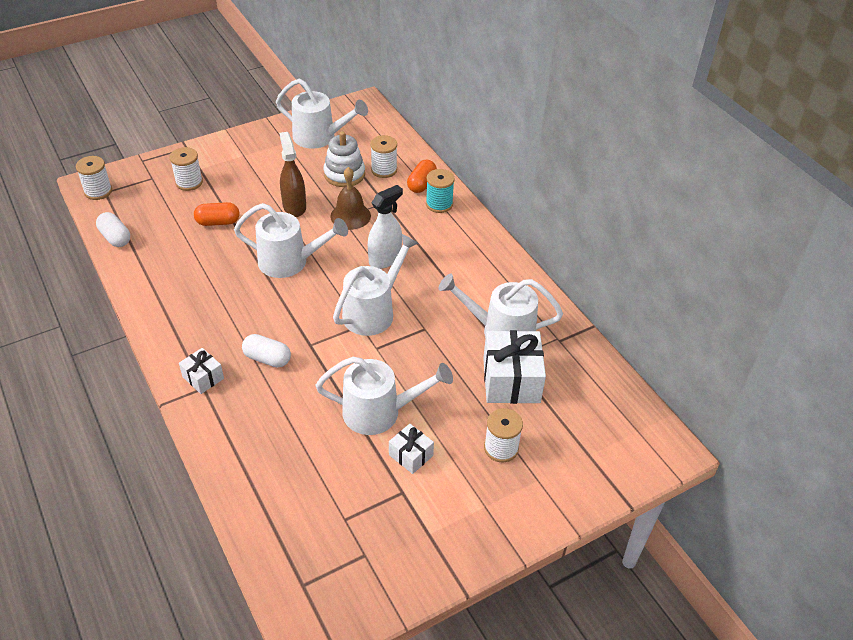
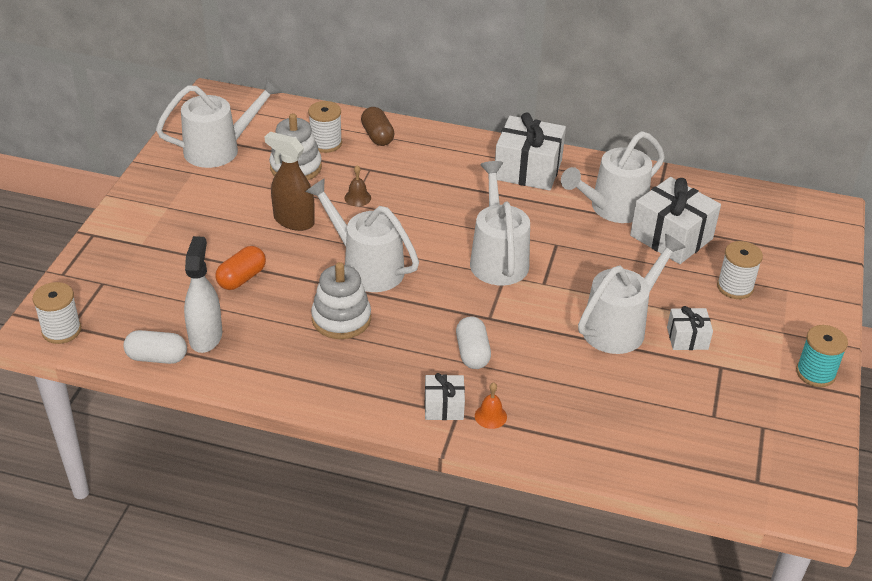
camera: 45 degrees left, 5 degrees down
white spool [170,147,203,191] -> none
white watering can [234,203,348,278] -> white watering can turned 105 degrees counterclockwise [305,178,419,292]
white capsule [242,334,291,368] -> white capsule turned 75 degrees counterclockwise [456,316,491,369]
brown bell [330,167,371,230] -> brown bell [344,165,371,206], size x0.54
white spray bottle [368,185,403,269] -> white spray bottle moved to [184,236,222,353]
orange capsule [407,160,437,193] -> brown capsule [361,107,395,146]
turquoise spool [426,169,455,213] -> turquoise spool moved to [796,325,848,387]
none -> white stacking toy [311,262,371,339]
none -> orange bell [475,382,507,429]
none -> white gift [495,112,566,191]

